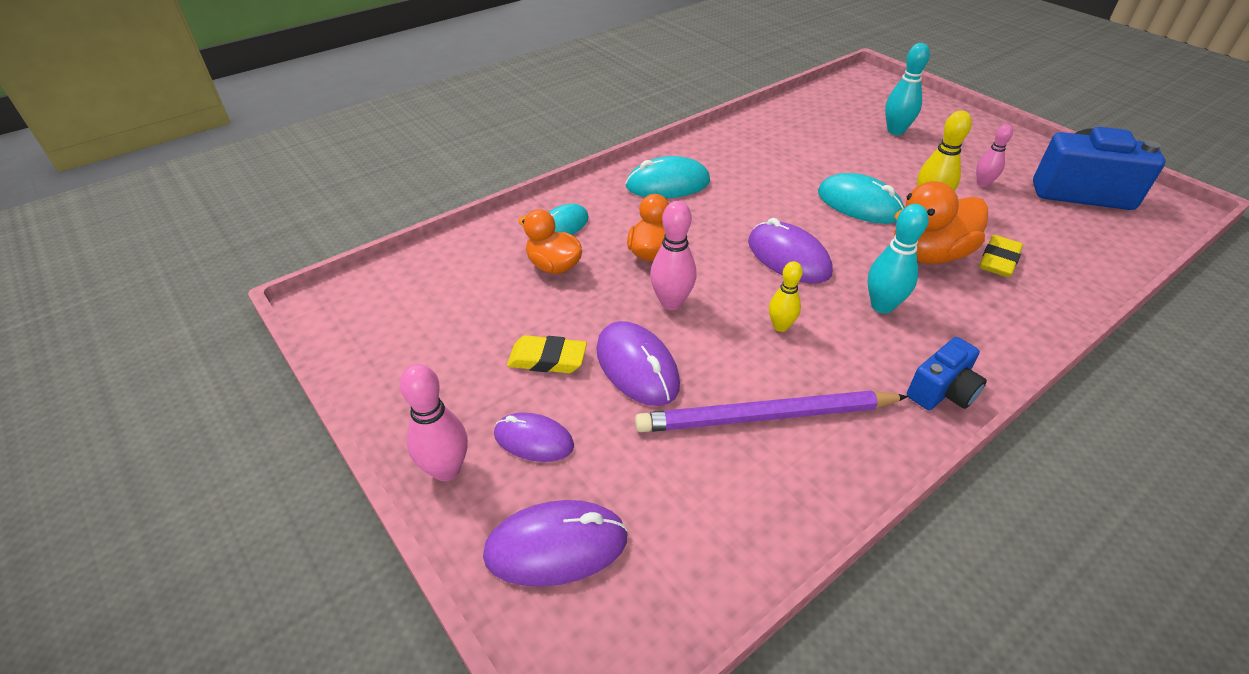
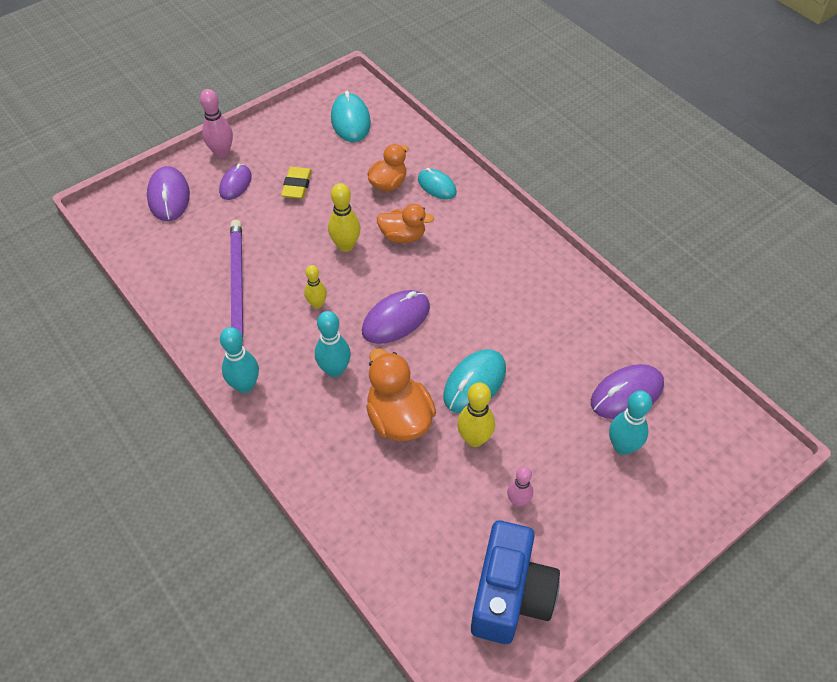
camera: 90 degrees right, 10 degrees up
purple mouse [596,321,680,406] -> purple mouse moved to [591,364,664,419]
turquoise mouse [625,156,710,198] -> turquoise mouse moved to [331,91,371,142]
pink bowling pin [650,201,697,310] -> yellow bowling pin [328,183,360,252]
blue camera [907,337,987,410] -> turquoise bowling pin [220,327,259,393]
yellow eraser [979,235,1023,277] -> none

